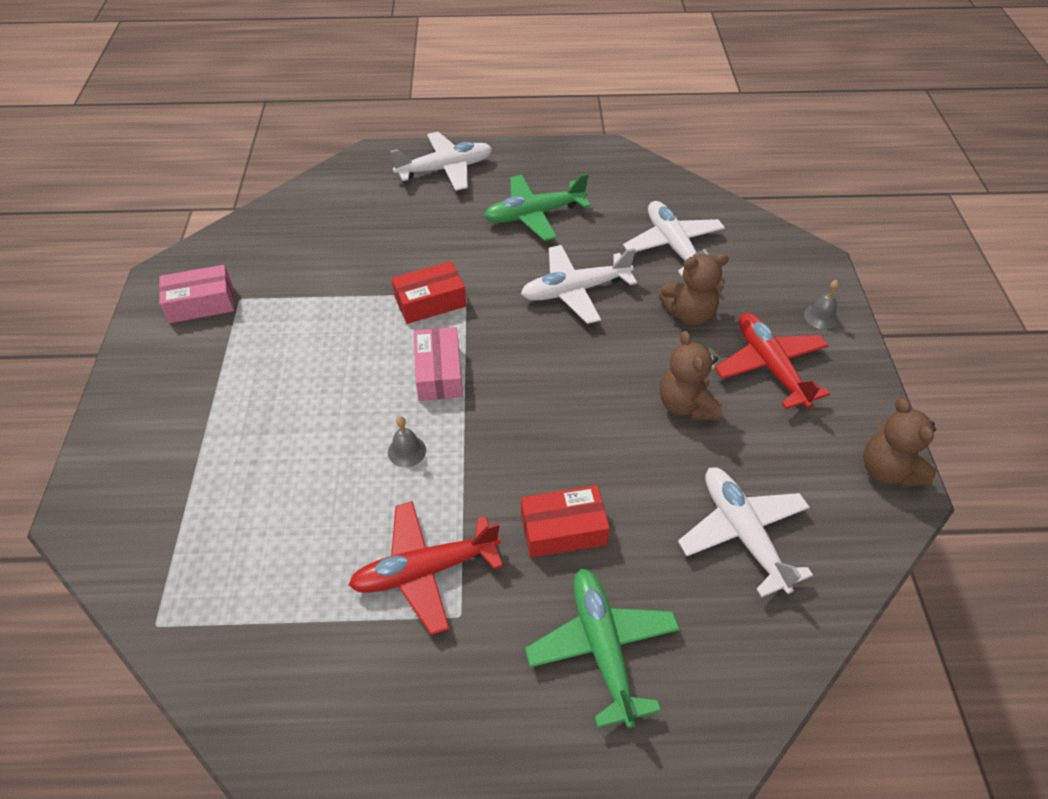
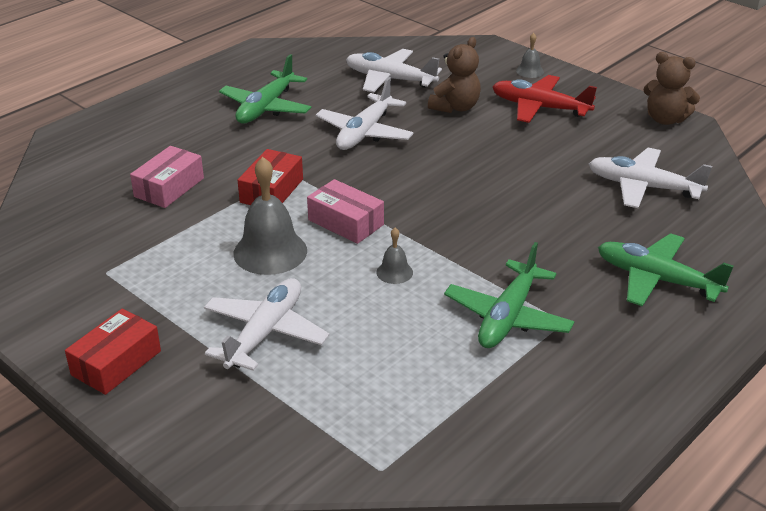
camera: 45 degrees left, 15 degrees down
pink box [159,265,234,323] -> pink box moved to [130,146,204,208]
red plane [349,501,503,635] -> green plane [444,242,575,348]
white plane [390,132,492,191] -> white plane moved to [204,278,330,371]
red box [521,485,610,558] -> red box moved to [65,309,161,395]
brown teddy bear [660,331,722,420] -> none
none -> grey bell [233,157,307,275]

